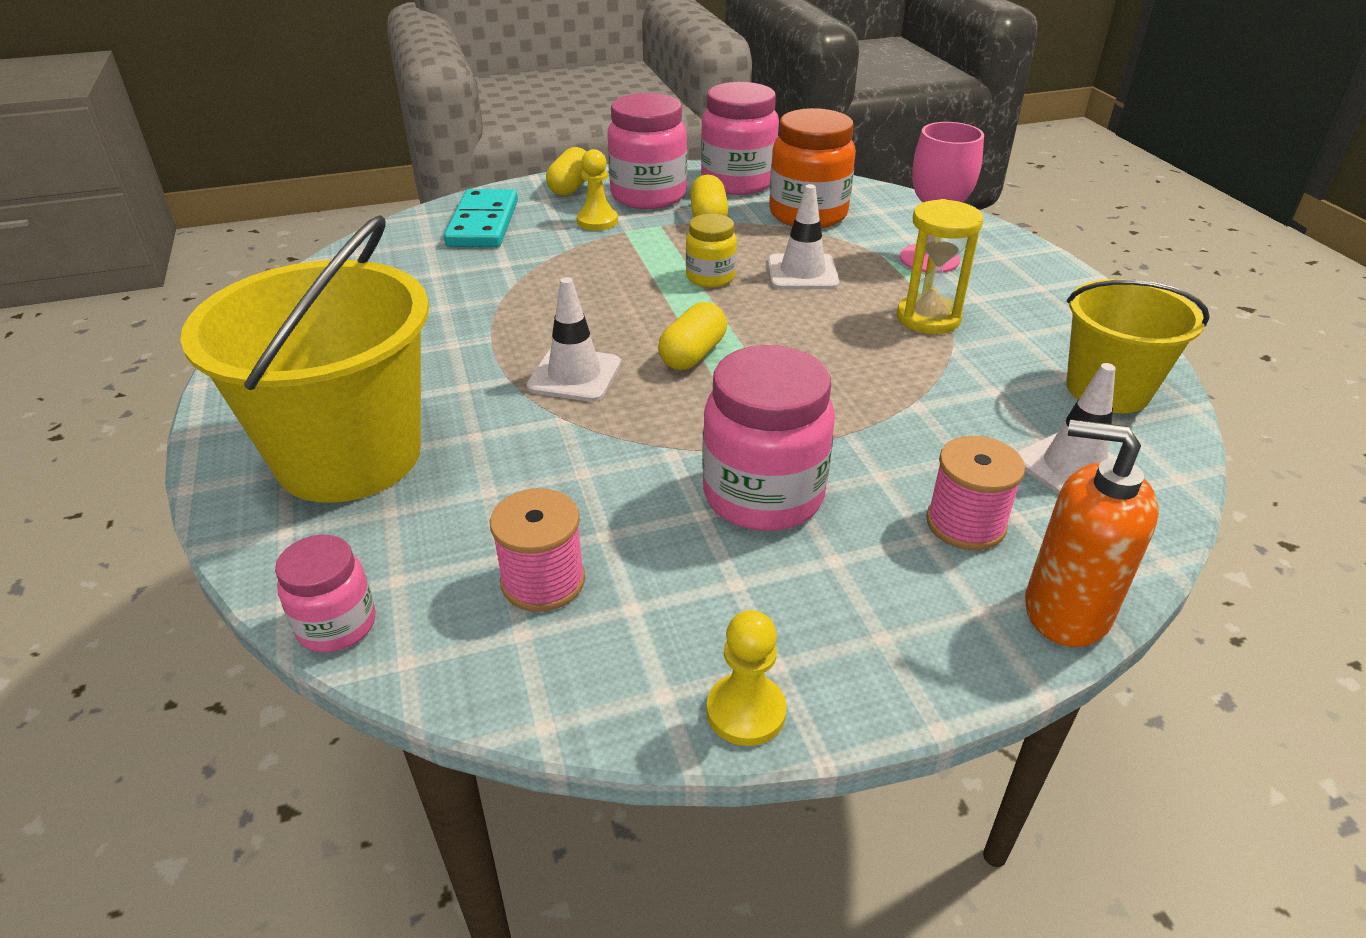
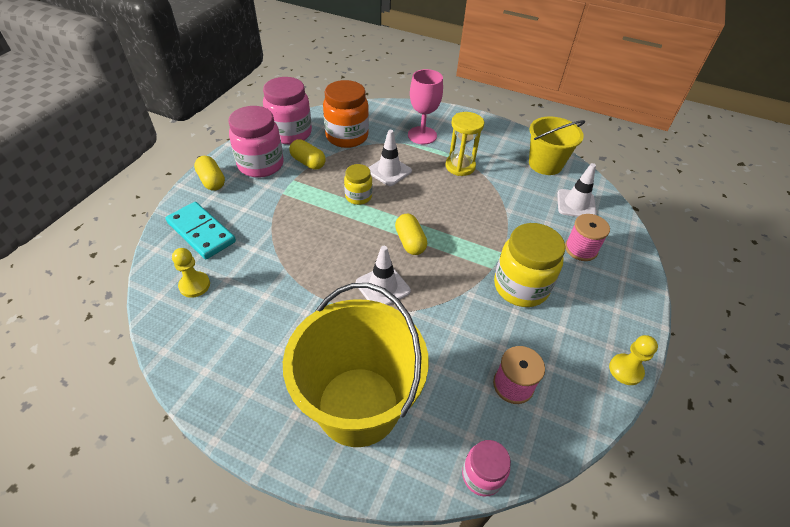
camera: 50 degrees left, 10 degrees up
yellow pawn [577,149,618,230] -> yellow pawn moved to [172,248,210,298]
pink jar [702,345,835,531] -> yellow jar [494,223,565,307]
orange soap dispenser [1025,419,1159,647] -> none

